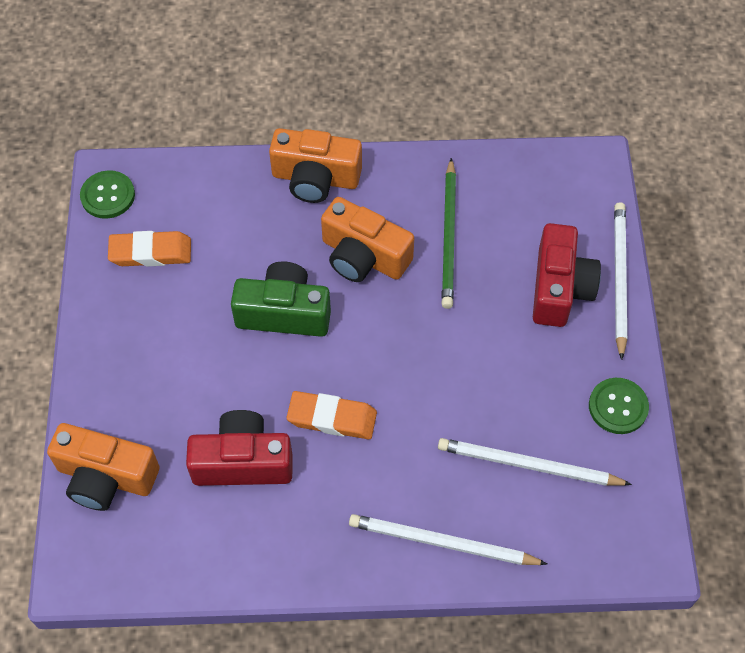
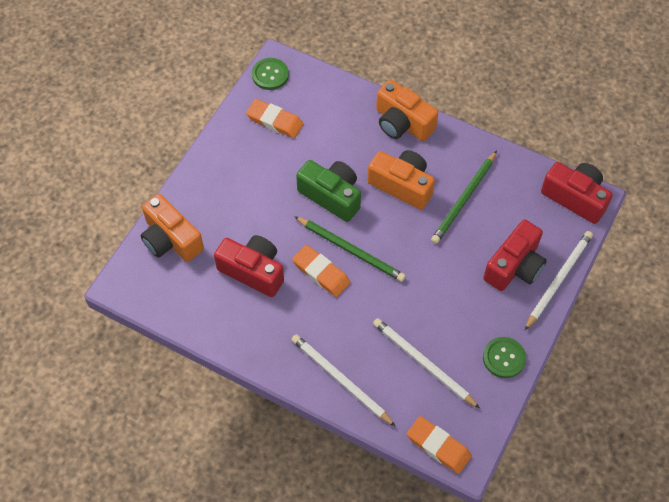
camera: 30 degrees right, 0 degrees up
orange camera [321,197,414,282] -> orange camera turned 150 degrees clockwise [367,150,435,210]
none -> green pencil [294,216,406,282]
none -> orange eraser [407,416,472,474]
none -> red camera [541,162,613,224]

